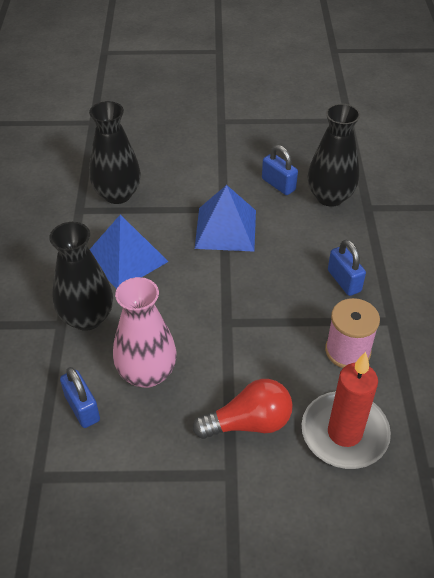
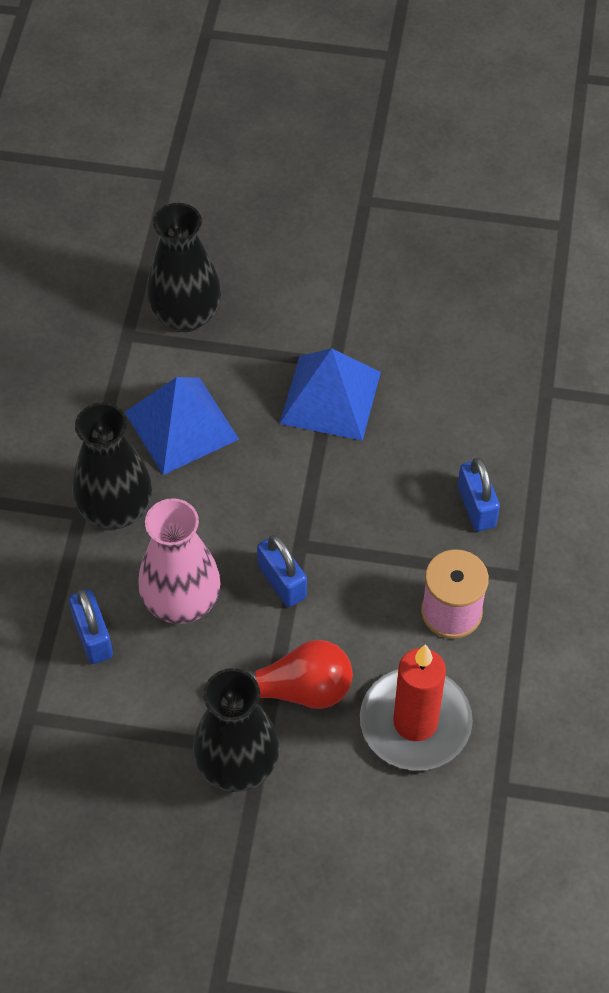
camera: 10 degrees right, 10 degrees up
blue padlock [262,145,298,195] -> blue padlock moved to [257,535,307,607]
black vase [308,103,360,207] -> black vase moved to [193,668,279,792]

